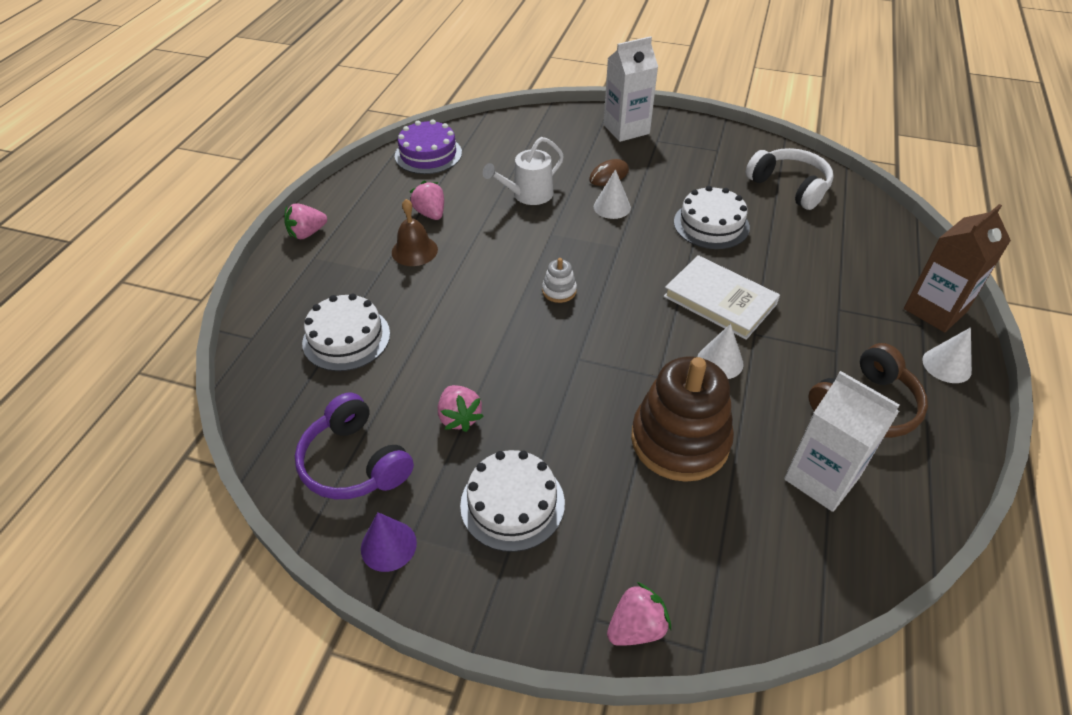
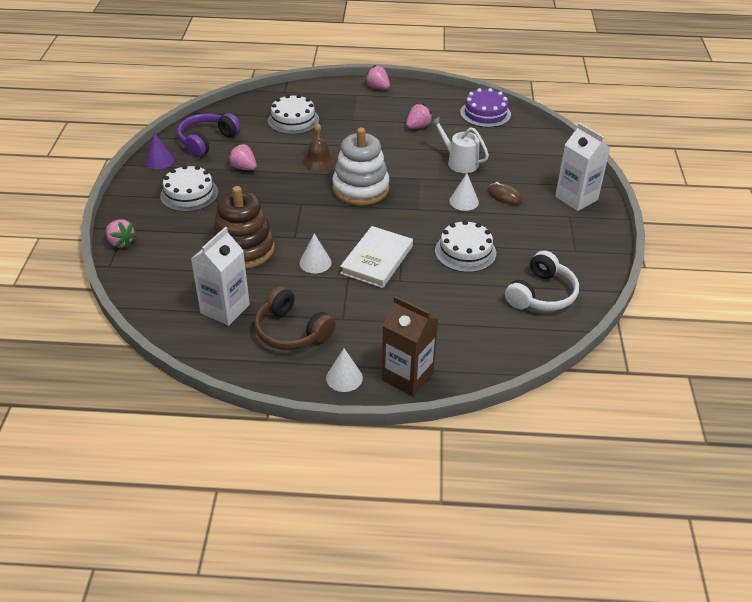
camera: 75 degrees right, 5 degrees down
brown bell [392,199,438,266] -> brown bell moved to [303,123,335,171]
pink strawberry [438,385,484,432] -> pink strawberry turned 75 degrees clockwise [228,143,257,170]
white stacking toy [542,258,577,303] -> white stacking toy [332,128,390,205], size x2.38

